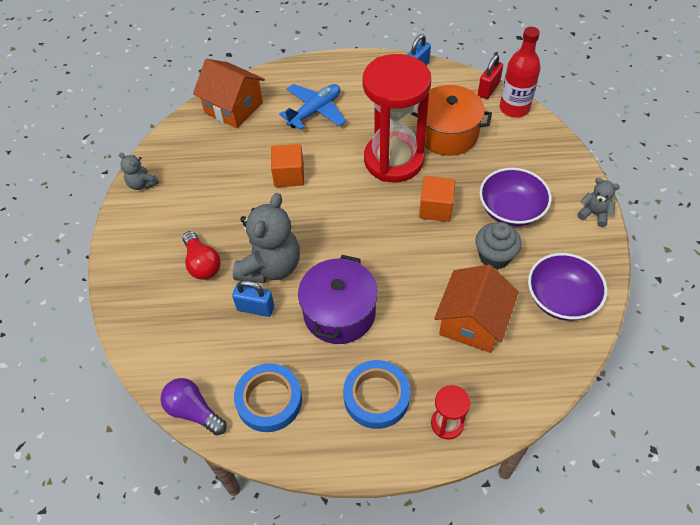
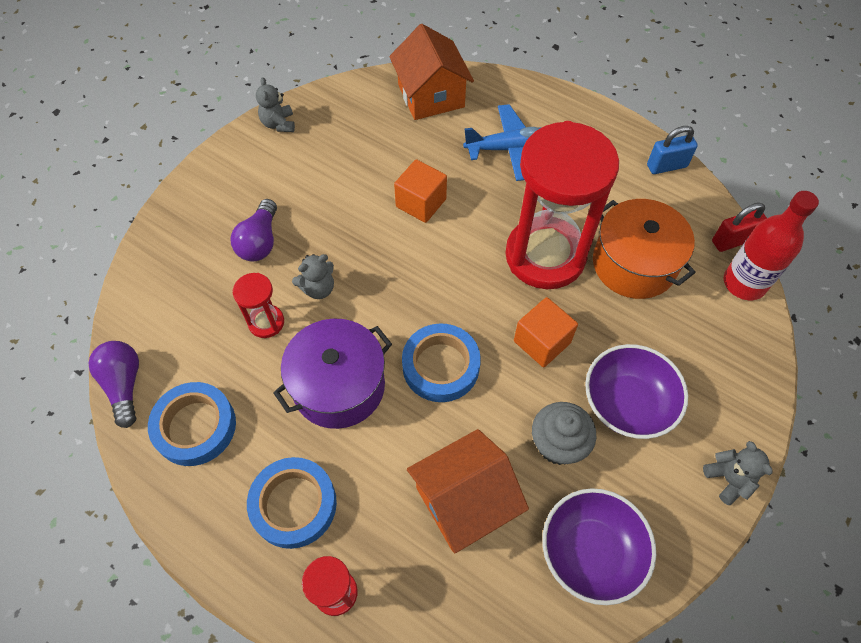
camera: 35 degrees right, 5 degrees up
red light bulb [182,231,221,280] -> purple light bulb [231,199,277,262]
blue padlock [232,280,274,317] -> red hourglass [233,273,284,338]
grey teddy bear [233,193,300,283] -> grey teddy bear [292,254,334,299], size x0.49
none -> blue tape [402,324,481,402]

